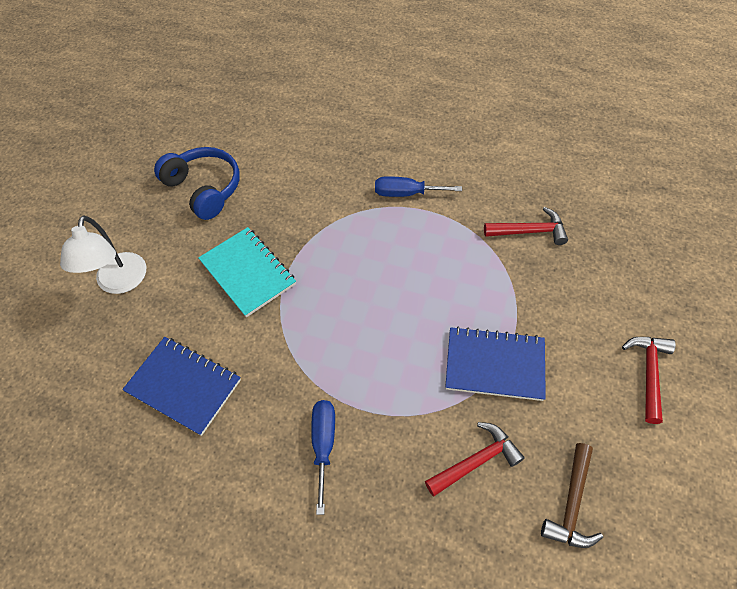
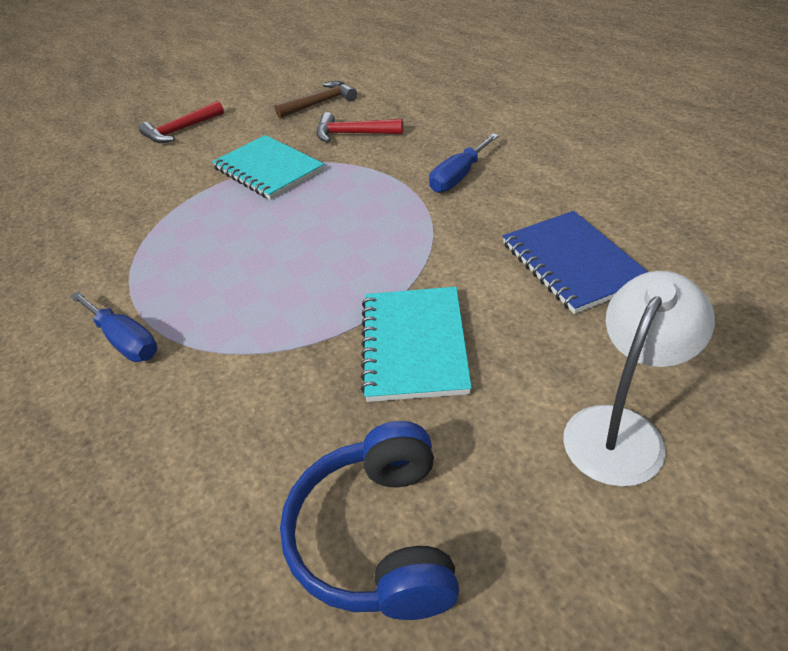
camera: 140 degrees left, 15 degrees down
blue notebook [445,326,546,401] -> turquoise notebook [212,135,324,200]
red hammer [484,207,568,245] -> none

